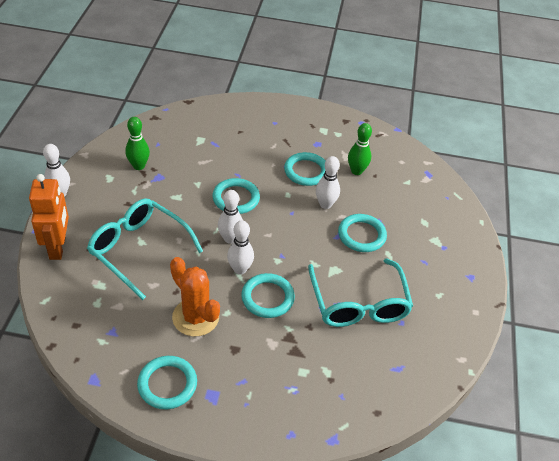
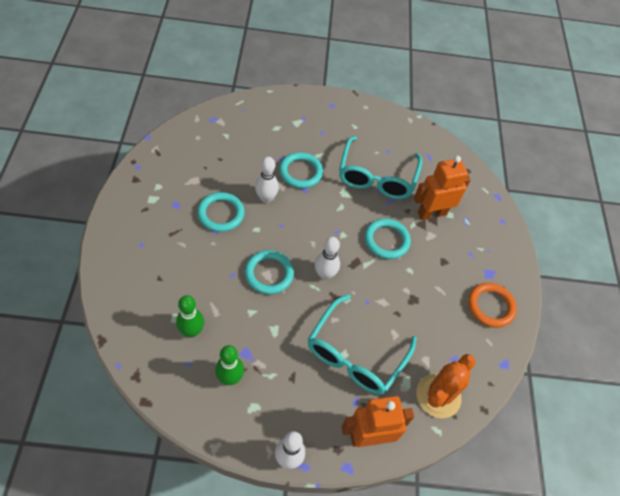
camera: 100 degrees left, 10 degrees up
turquoise ring [137,356,197,409] -> orange ring [468,283,517,328]
orange cactus [170,257,220,336] -> orange cactus moved to [416,354,476,418]
white bowling pin [227,221,254,275] -> none
turquoise glasses [308,258,413,327] -> turquoise glasses turned 120 degrees clockwise [339,136,422,199]
green bowling pin [348,123,372,175] -> green bowling pin moved to [176,295,204,337]
none -> orange robot [414,156,471,220]

